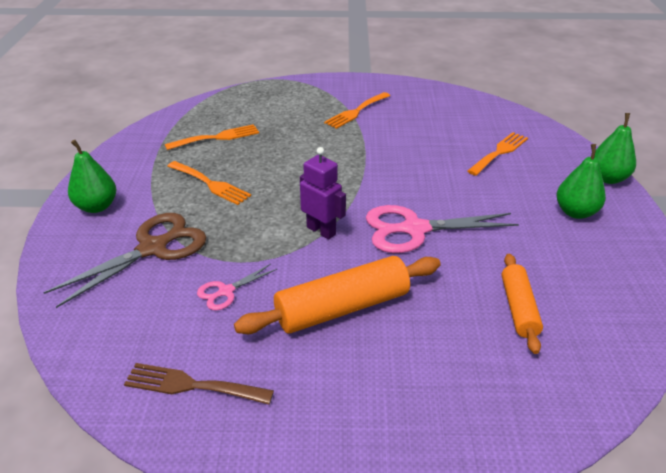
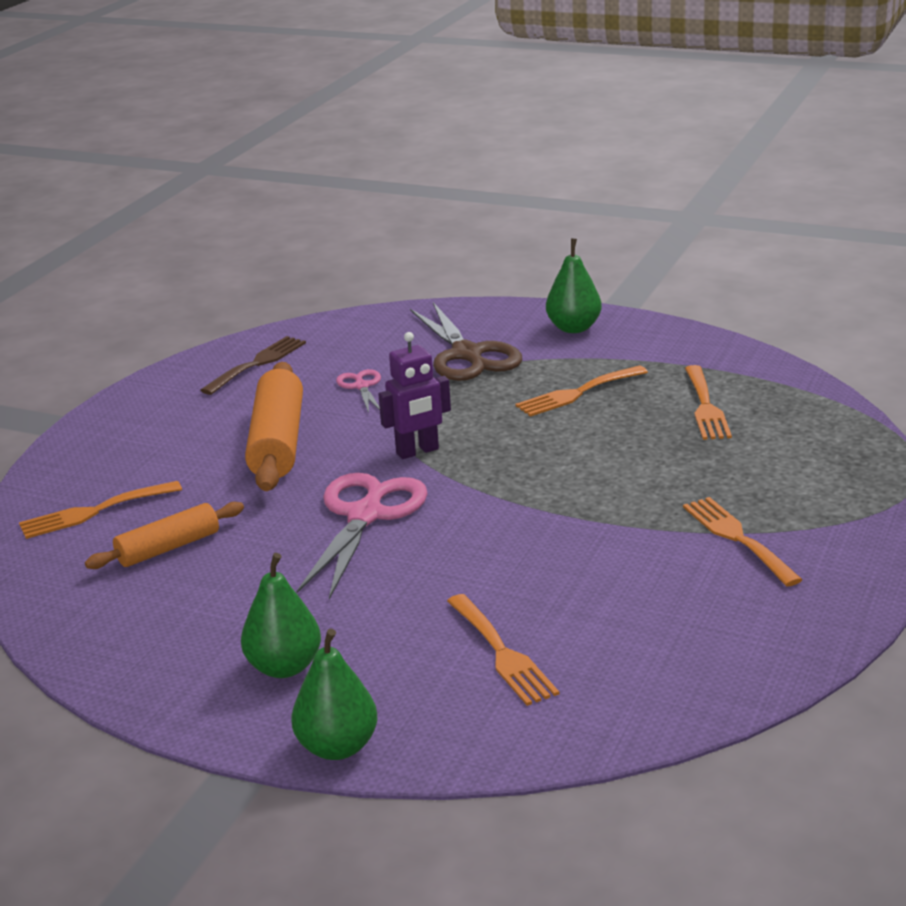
camera: 115 degrees right, 10 degrees down
orange rolling pin [502,254,543,354] -> orange rolling pin turned 60 degrees counterclockwise [85,502,244,569]
none -> orange fork [19,481,182,539]

